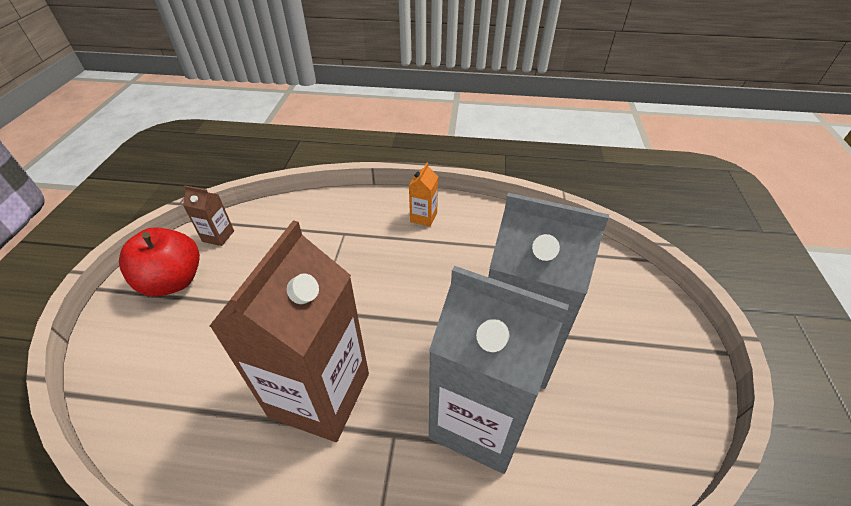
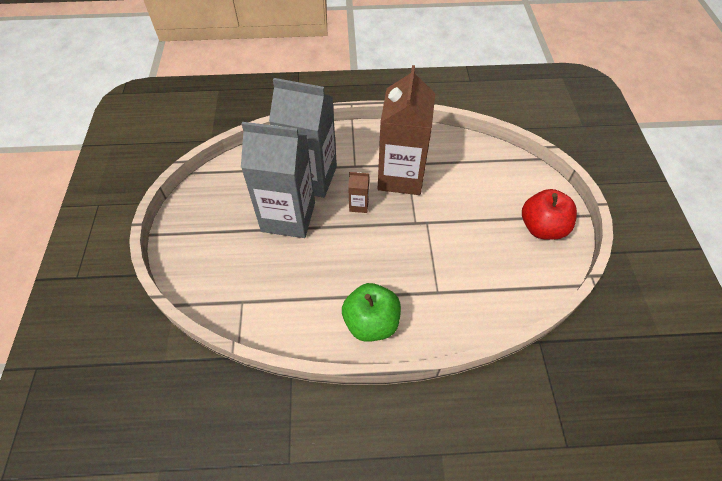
camera: 170 degrees right, 10 degrees up
brown carton [183,186,234,246] -> brown carton moved to [348,172,369,213]
orange carton [409,163,438,227] -> green apple [342,283,401,342]

